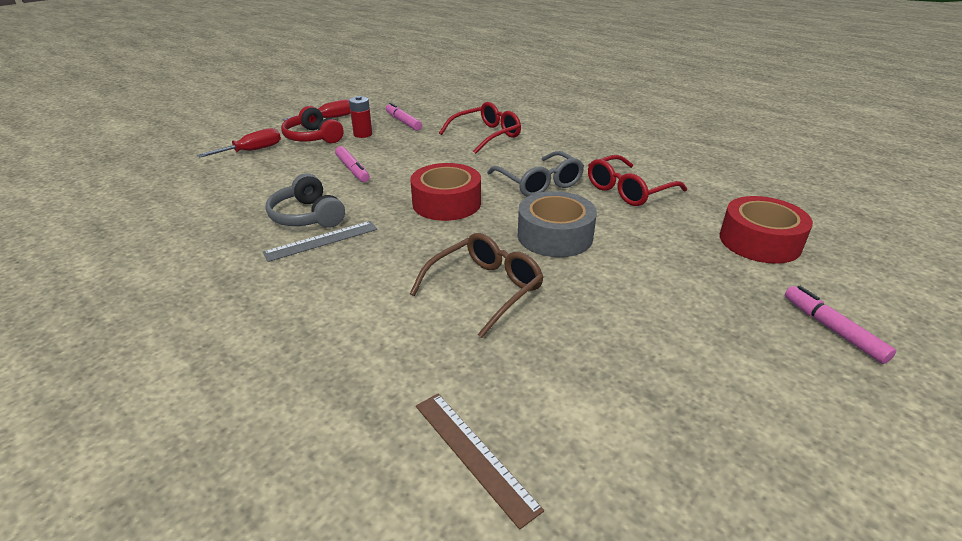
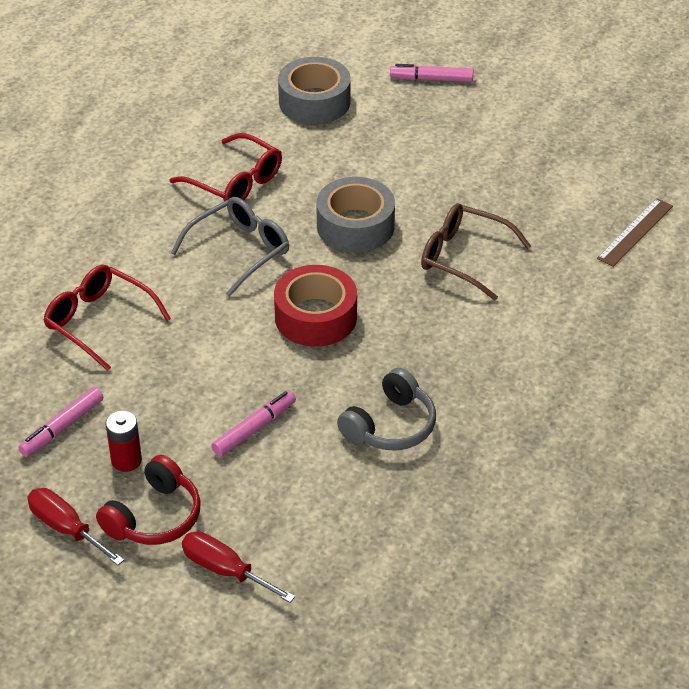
camera: 105 degrees left, 10 degrees up
grey ruler [263,221,377,262] -> none
red tape [720,196,813,264] -> grey tape [278,57,351,124]
pink marker [785,286,896,364] -> pink marker turned 45 degrees clockwise [390,64,473,82]

